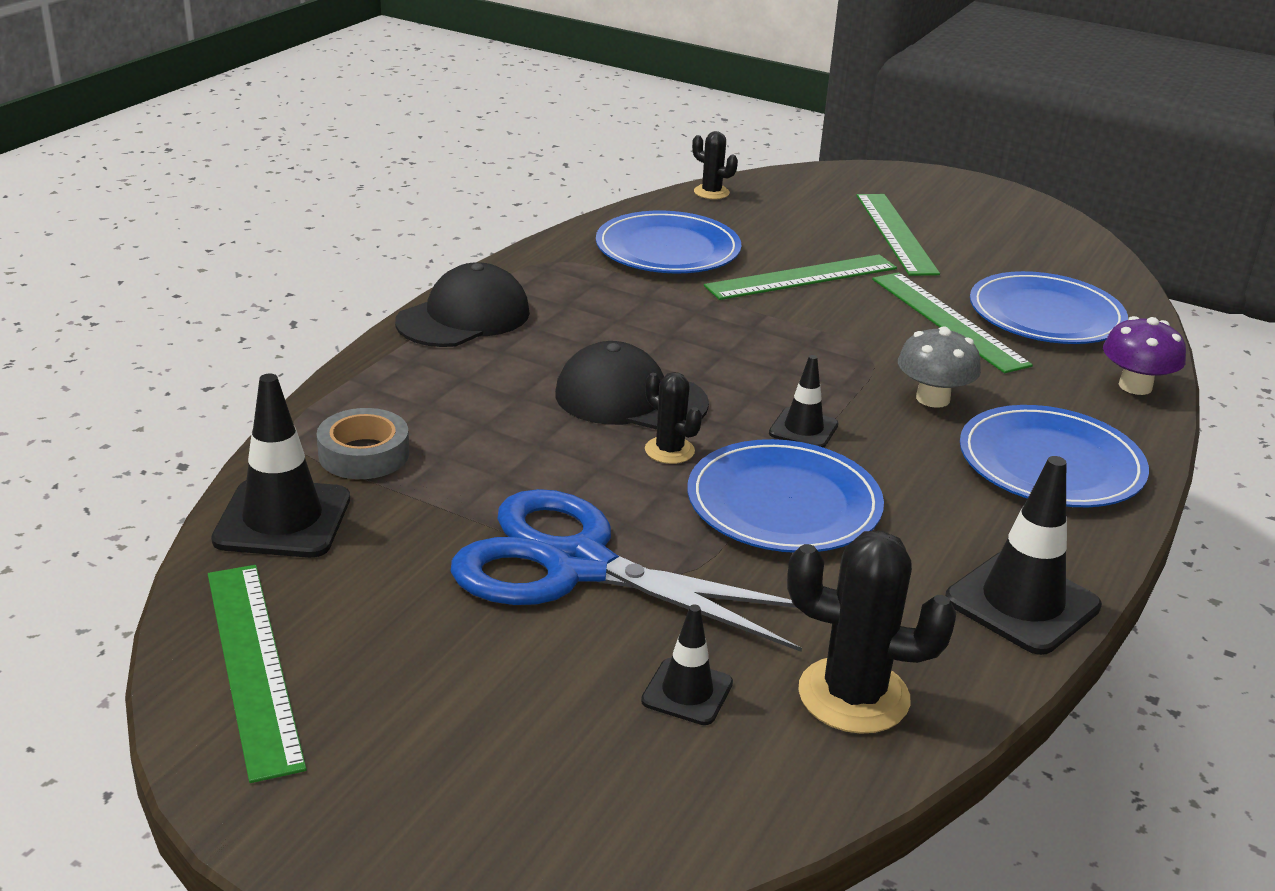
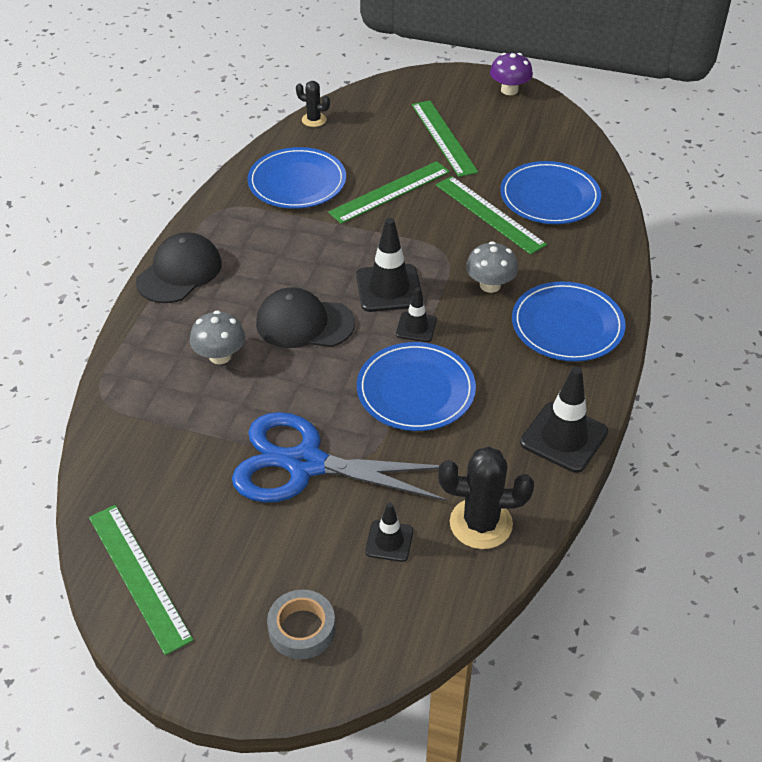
camera: 10 degrees left, 15 degrees up
black traffic cone [211,373,350,558] -> black traffic cone moved to [356,218,423,312]
grey tape [317,408,409,479] -> grey tape moved to [267,589,335,659]
black cactus [645,372,702,464] -> none
purple mushroom [1103,316,1186,395] -> purple mushroom moved to [490,53,533,95]
none -> grey mushroom [190,310,245,364]

